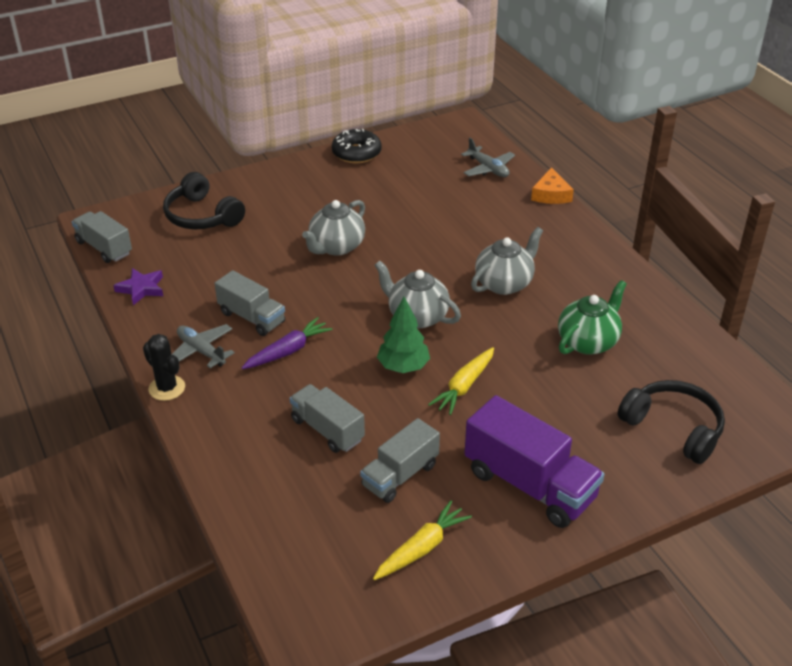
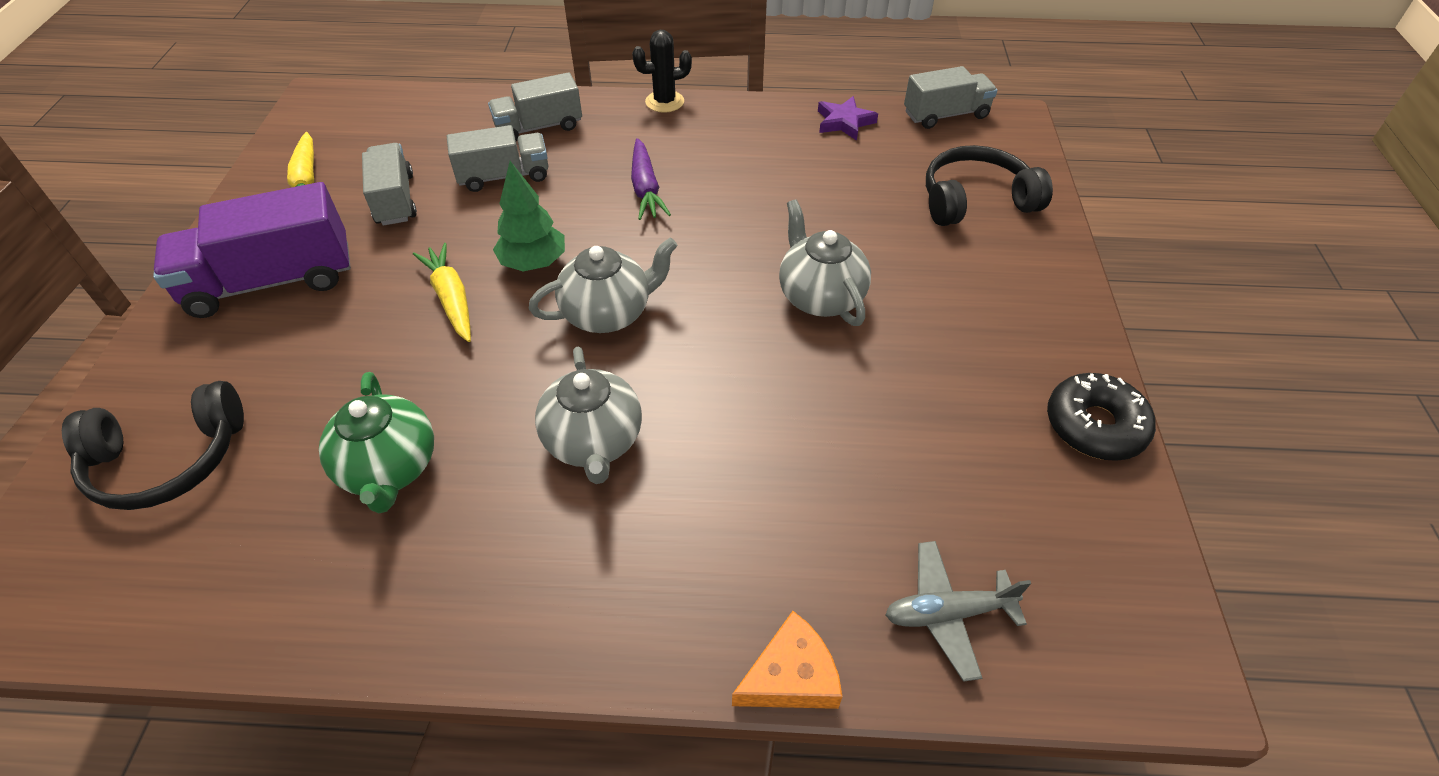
camera: 120 degrees right, 10 degrees up
grey plane [172,324,235,368] -> none
grey truck [215,270,285,336] -> grey truck moved to [488,72,582,141]
orange cheese [531,167,574,204] -> orange cheese turned 120 degrees clockwise [732,611,842,709]

